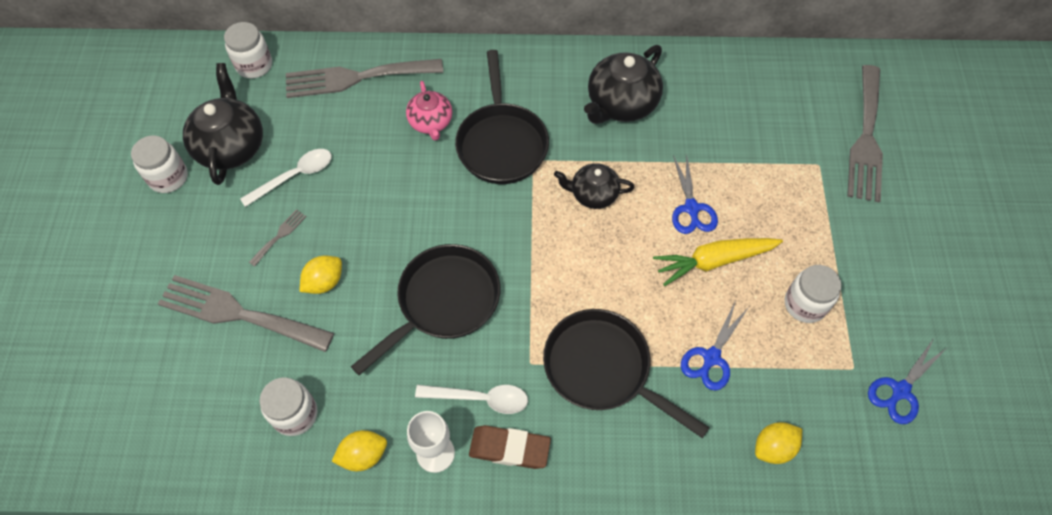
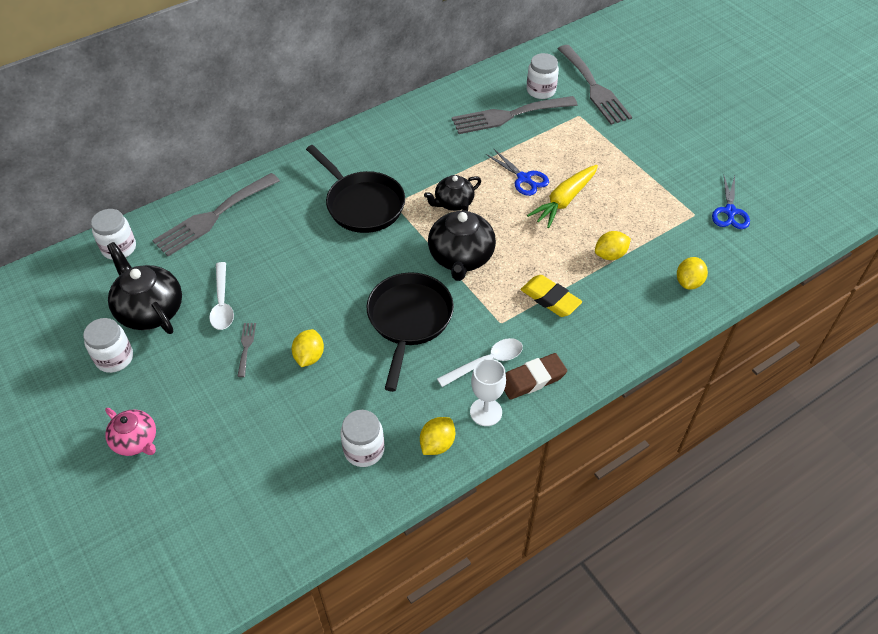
camera: 35 degrees left, 10 degrees down
grey fork [158,275,334,352] -> grey fork moved to [452,96,577,134]
white spoon [240,149,332,207] -> white spoon turned 150 degrees clockwise [209,262,234,330]
pink teapot [406,81,452,140] -> pink teapot moved to [105,408,156,456]
black pan [543,309,710,438] -> yellow eraser [521,275,582,317]
black teapot [584,45,663,124] -> black teapot moved to [428,197,496,281]
blue scissors [681,300,749,391] -> yellow lemon [595,231,631,260]
white jar [785,265,842,323] -> white jar moved to [526,53,559,99]

